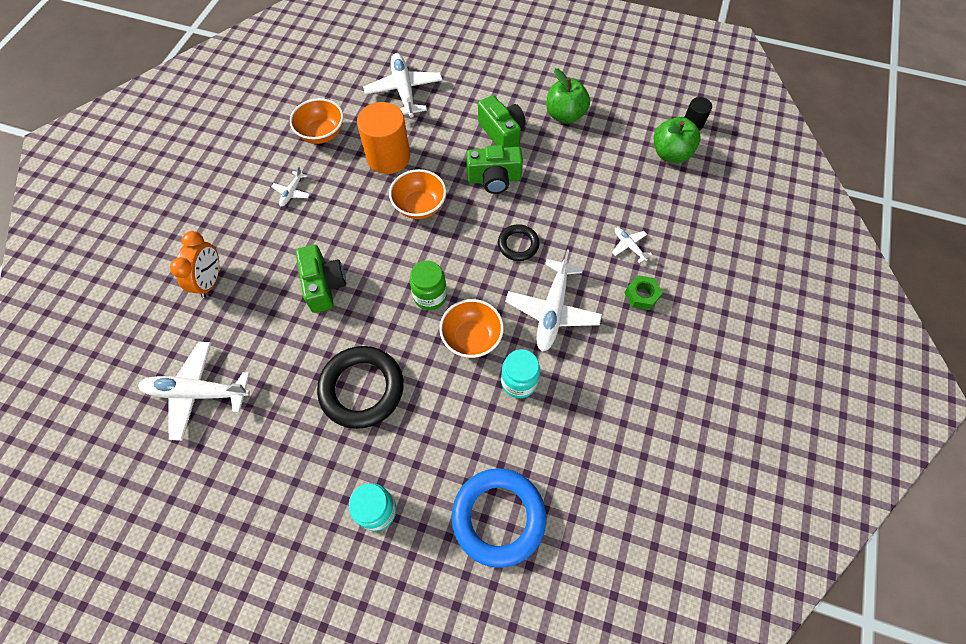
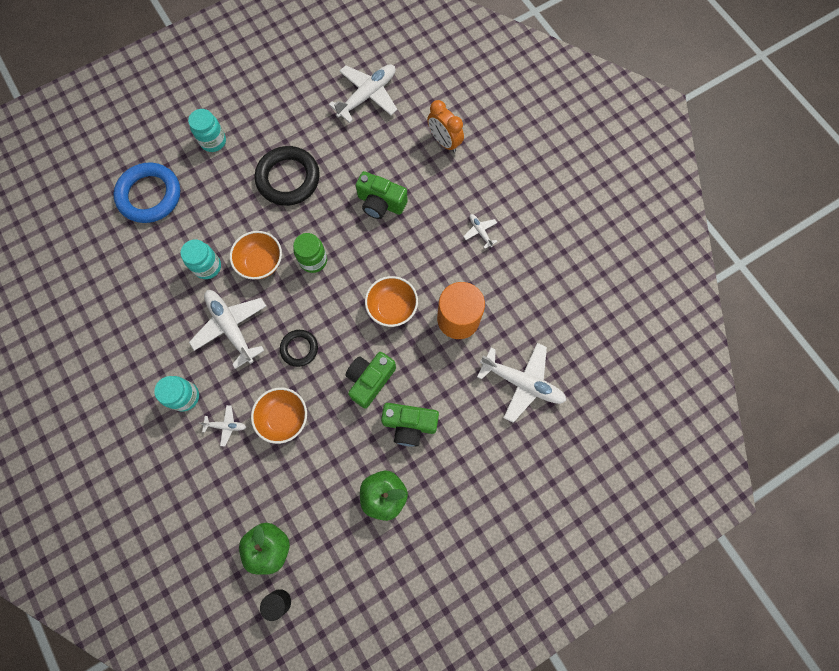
camera: 130 degrees right, 10 degrees up
orange bowl [290,98,343,144] -> orange bowl moved to [251,388,307,444]
green nut [625,275,663,310] -> turquoise jar [154,376,199,411]

